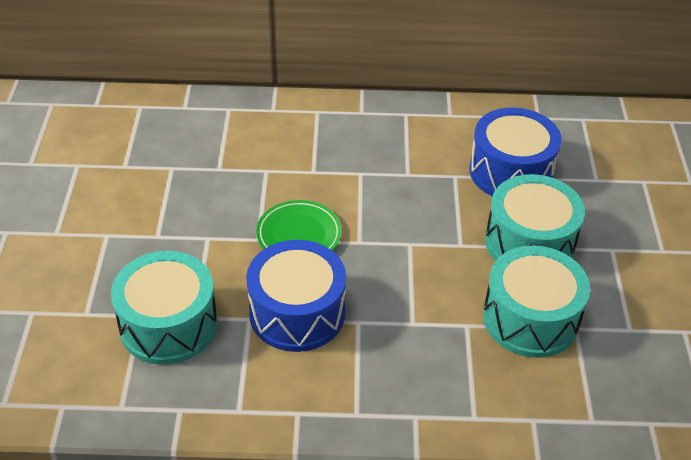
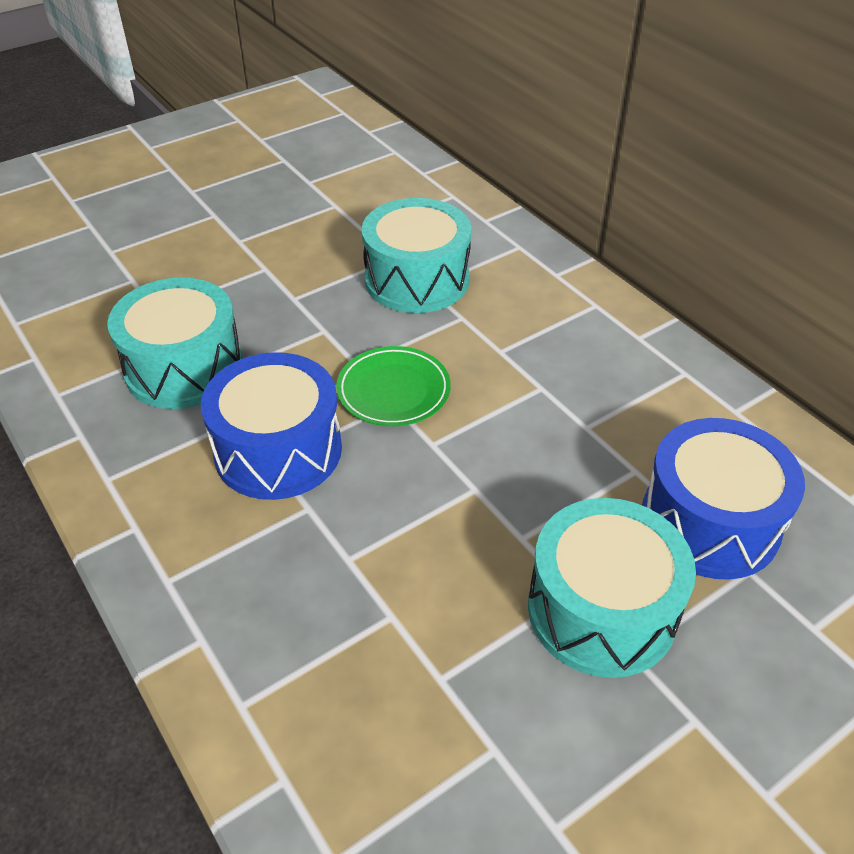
camera: 55 degrees right, 0 degrees up
turquoise drum [483,245,590,358] -> turquoise drum moved to [362,198,471,313]

